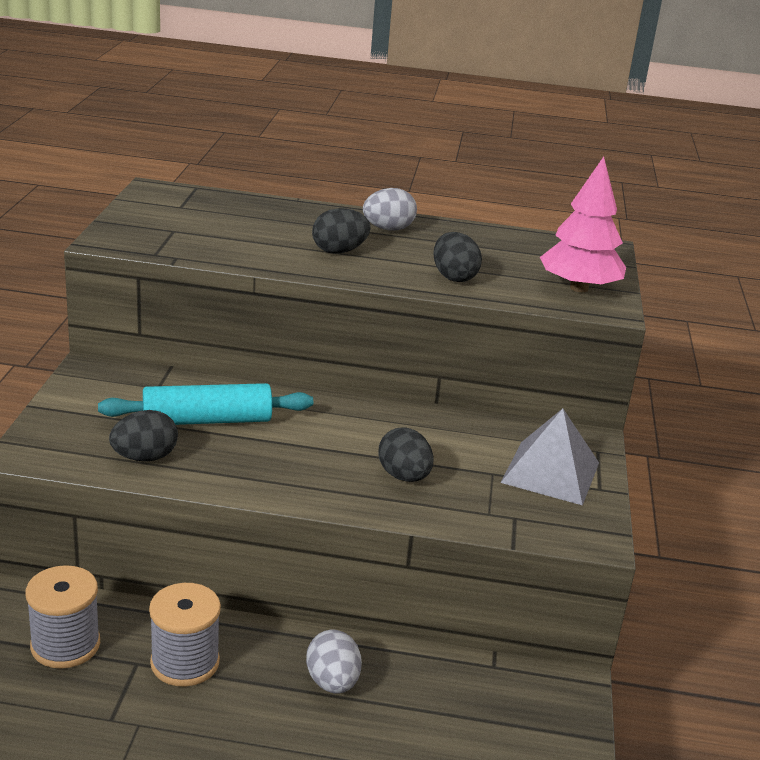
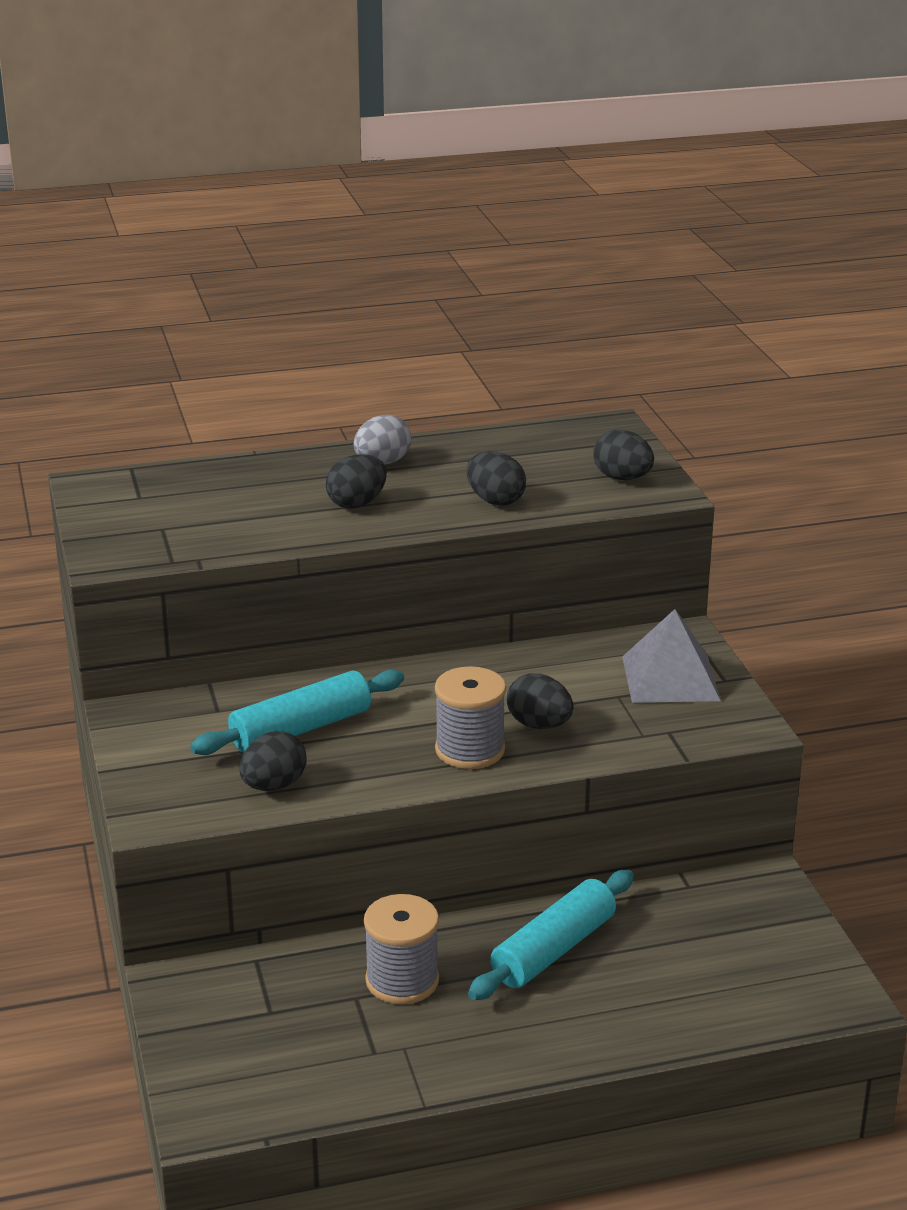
camera: 20 degrees left, 0 degrees up
grey spool [26,565,100,669] -> grey spool moved to [435,666,506,769]
grey egg [306,630,362,694] -> turquoise rolling pin [468,870,634,1000]
pink tree [540,157,626,292] -> black egg [593,429,654,480]

